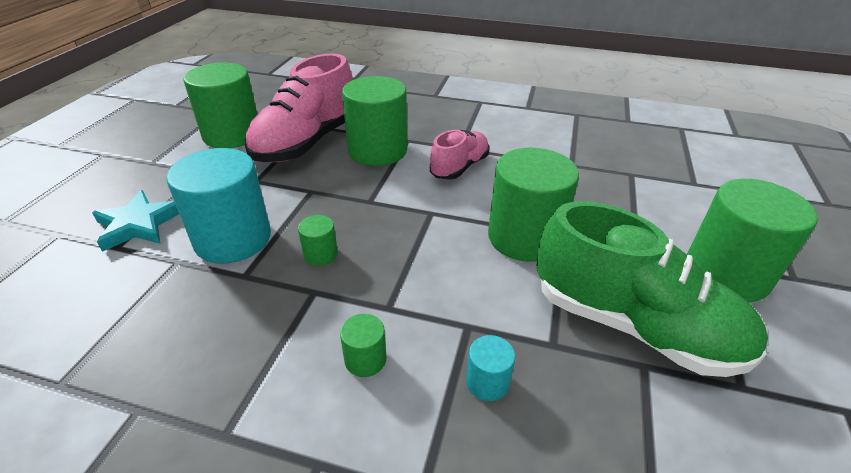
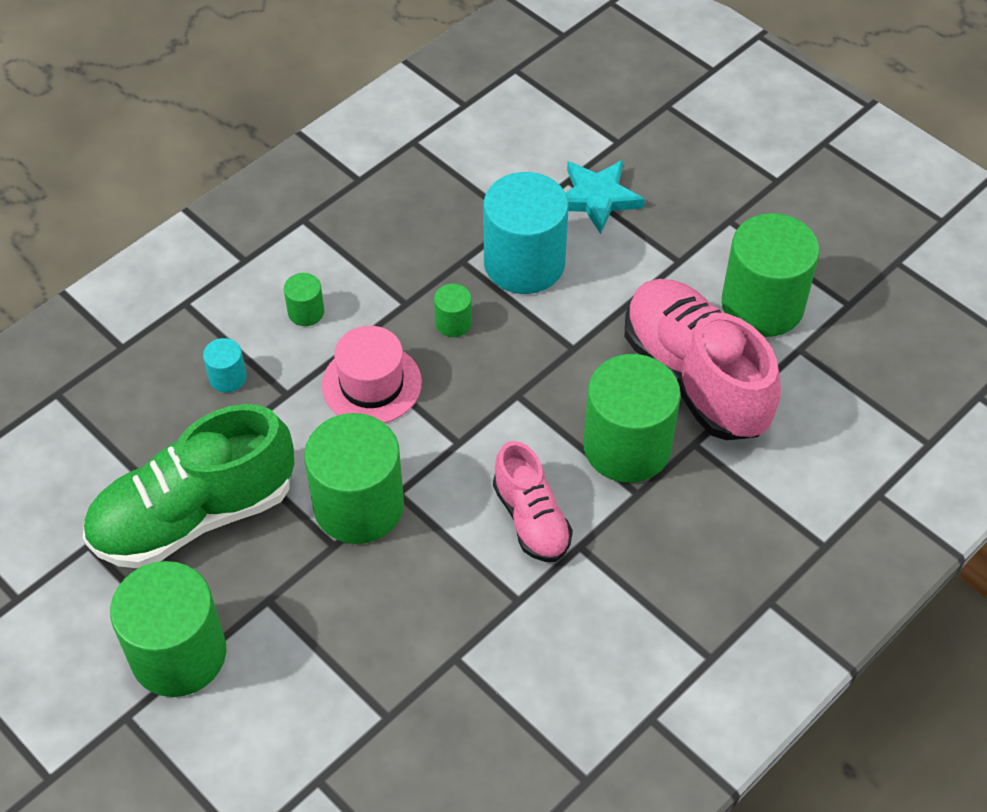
camera: 120 degrees right, 15 degrees up
none -> pink hat [322,326,422,423]

